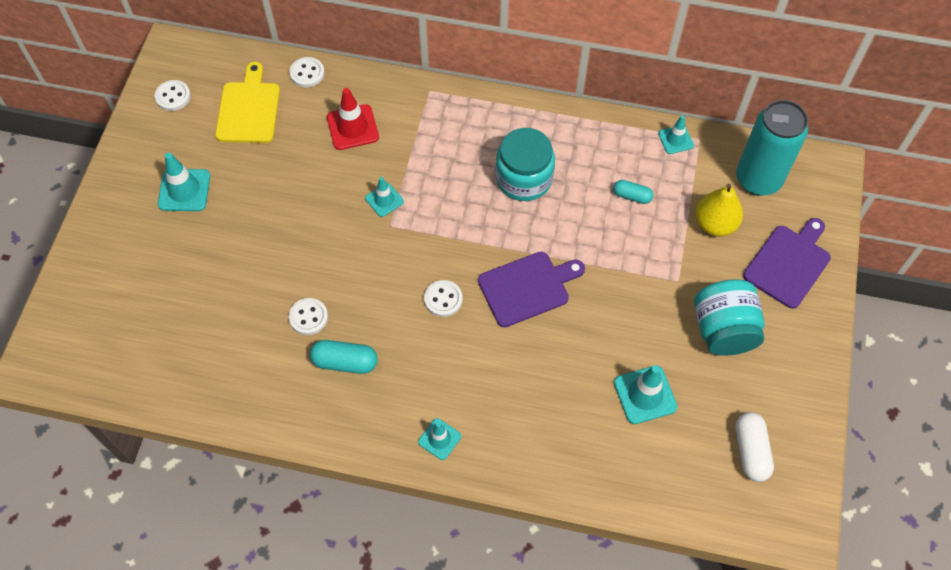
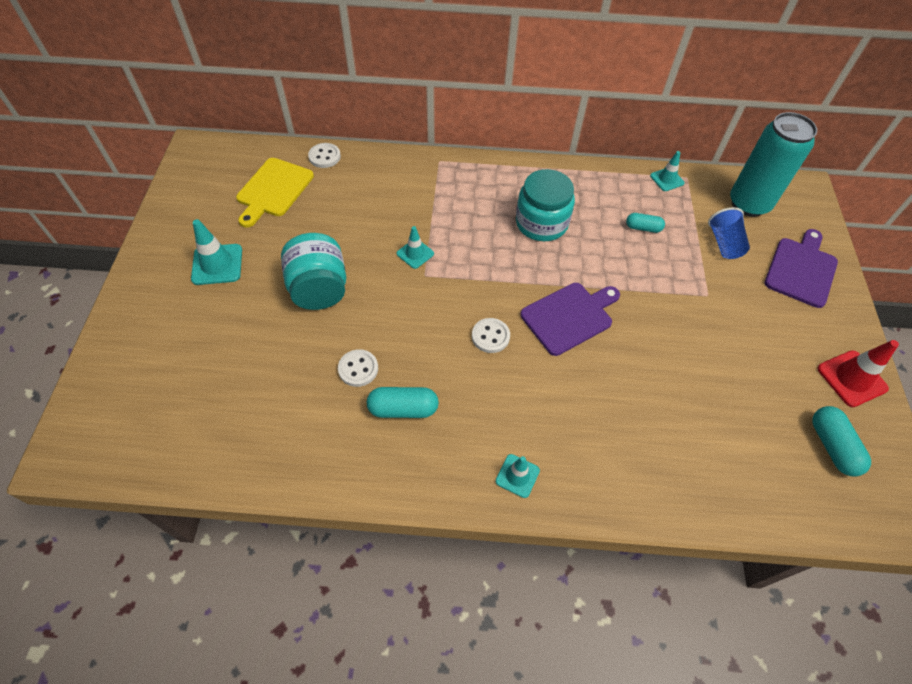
camera: 10 degrees left, 5 degrees down
white button [155,80,191,111] -> none
yellow cutting board [215,62,280,143] -> yellow cutting board turned 150 degrees counterclockwise [236,158,314,228]
red traffic cone [327,88,379,150] -> red traffic cone moved to [818,340,899,407]
turquoise traffic cone [614,365,677,424] -> none
turquoise jar [694,279,764,356] -> turquoise jar moved to [281,233,346,310]
yellow pear [696,184,743,236] -> blue cup [708,207,750,259]
white capsule [736,412,774,482] -> turquoise capsule [812,406,871,477]

